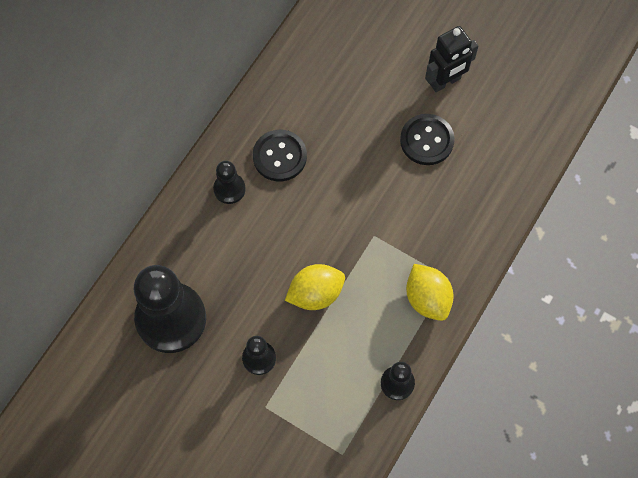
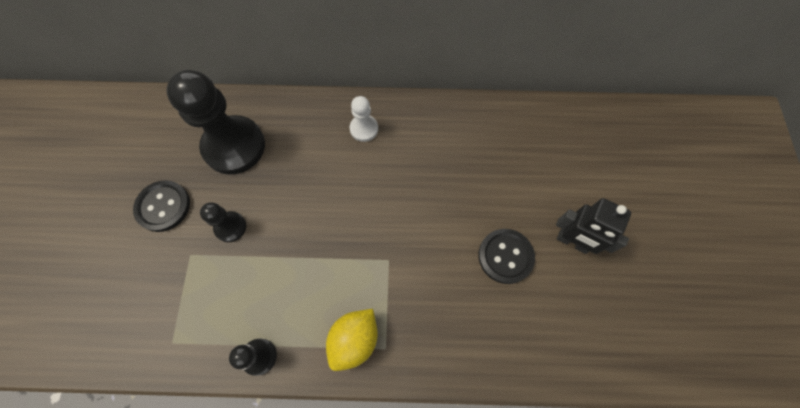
camera: 60 degrees right, 0 degrees up
black pawn [213,161,246,204] -> white pawn [349,96,378,142]
black button [253,130,307,182] -> black button moved to [133,180,190,232]
yellow lemon [285,264,345,310] -> none

